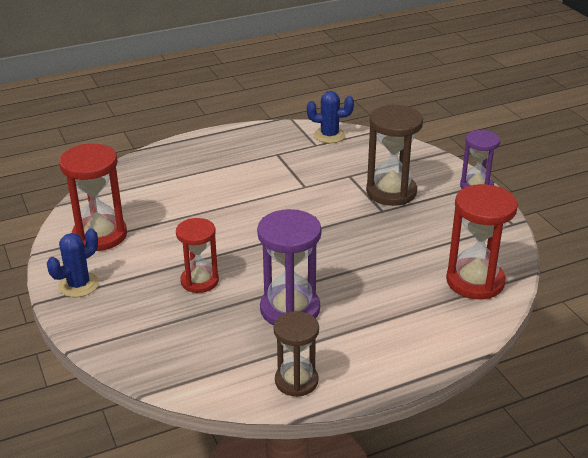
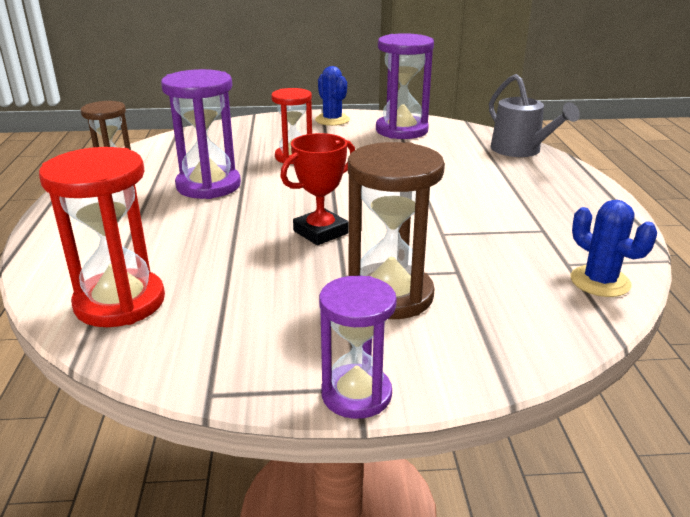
camera: 110 degrees right, 5 degrees down
red hourglass [59,144,127,251] -> purple hourglass [376,33,434,139]
blue cactus [307,91,354,143] -> blue cactus turned 60 degrees counterclockwise [571,200,657,297]
none -> red trophy [280,133,355,245]
none -> grey watering can [489,74,580,157]

